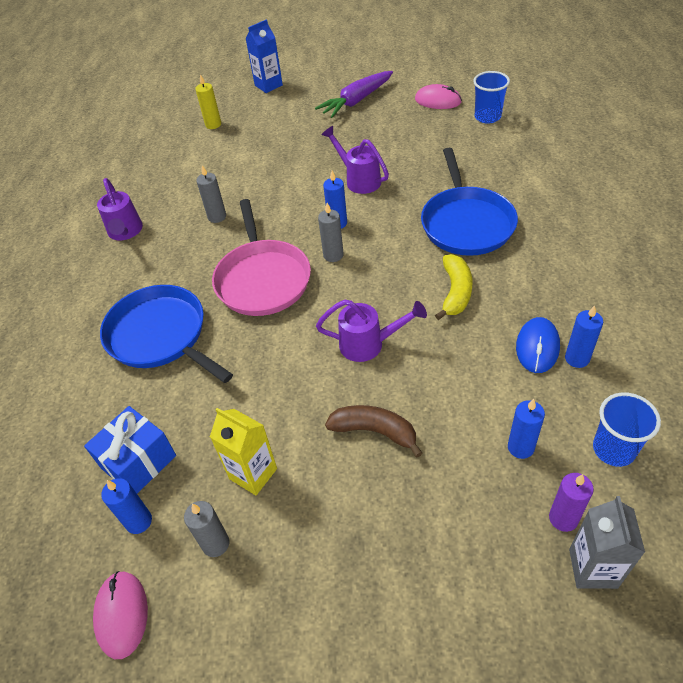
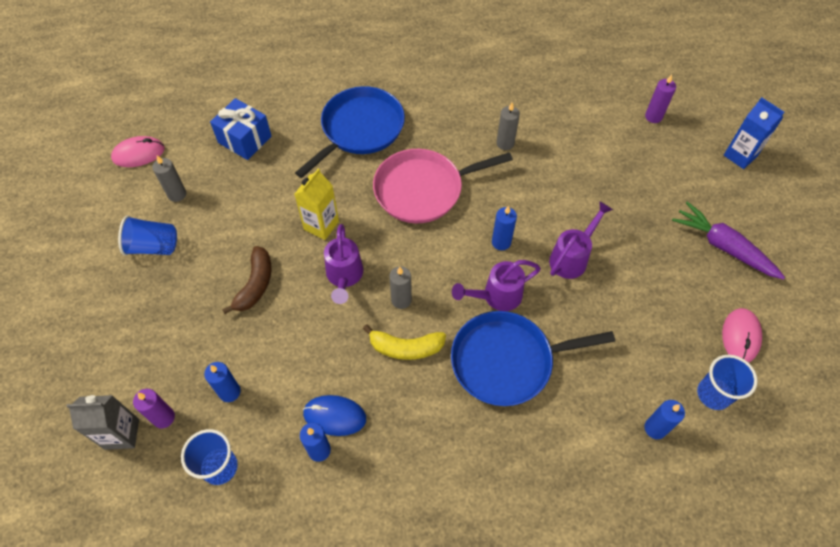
camera: 80 degrees right, 10 degrees up
purple watering can [97,178,143,241] -> purple watering can moved to [452,260,541,311]
blue candle [101,478,152,534] -> blue candle moved to [644,400,685,439]
yellow candle [195,74,221,129] -> purple candle [645,74,676,123]
yellow carton [210,408,277,495] -> yellow carton moved to [294,168,339,240]
grey candle [318,203,344,262] -> grey candle moved to [389,266,412,309]
none -> blue cup [118,215,177,256]

